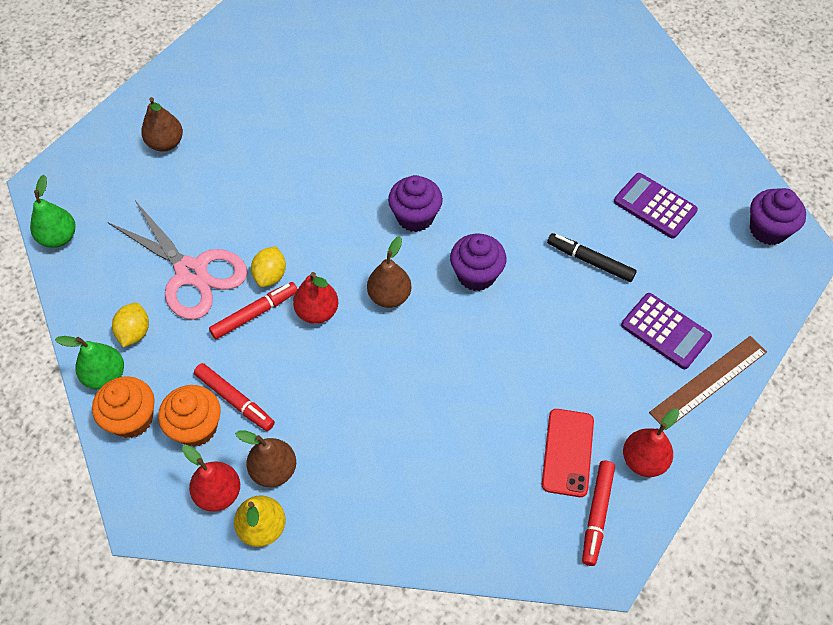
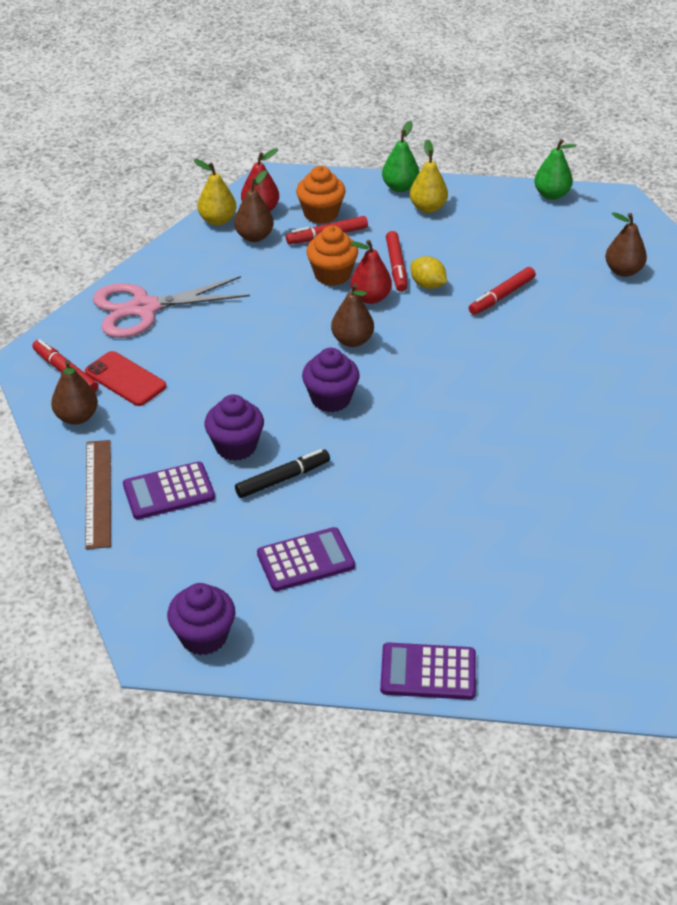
camera: 120 degrees right, 15 degrees down
orange cupcake [92,376,155,438] -> orange cupcake moved to [306,225,358,286]
pink scissors [108,201,247,320] -> pink scissors moved to [93,276,250,338]
yellow lemon [112,302,149,347] -> yellow pear [410,140,448,213]
purple cupcake [388,175,443,232] -> purple cupcake moved to [205,394,264,461]
red pear [623,408,679,477] -> brown pear [51,360,98,425]
none -> purple calculator [380,642,476,700]
none -> red marker [469,267,536,315]

